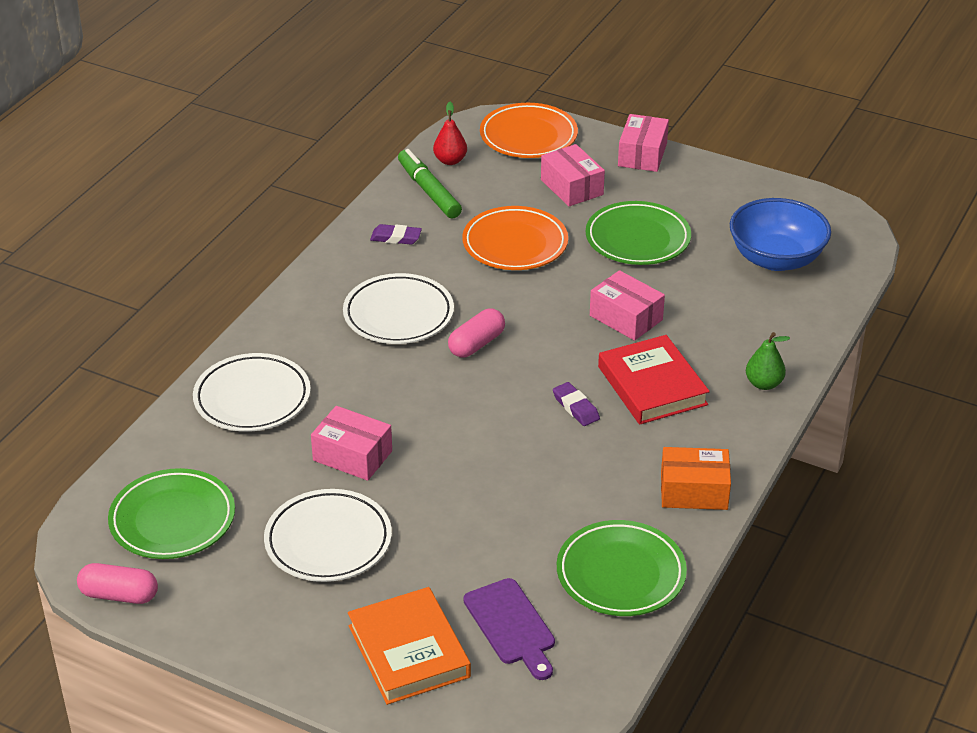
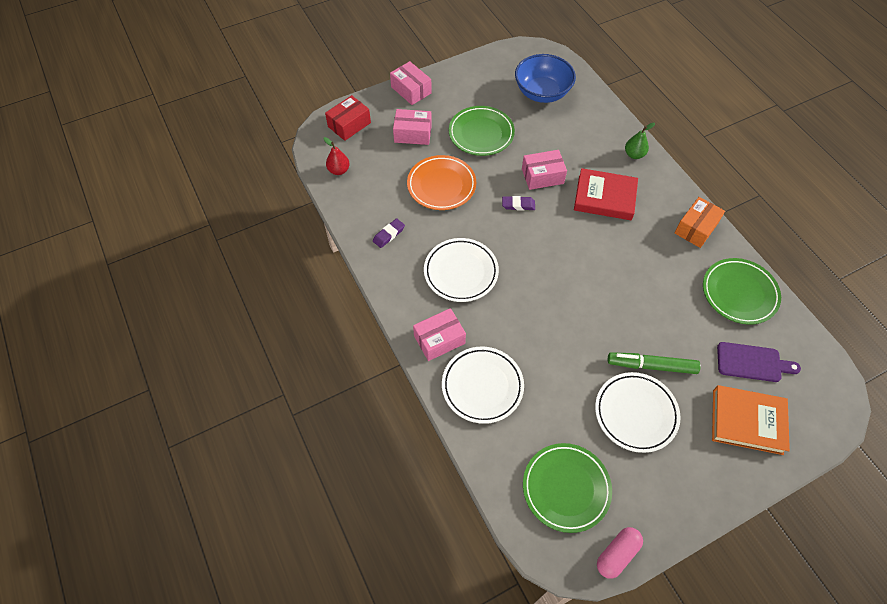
camera: 55 degrees left, 20 degrees up
pink box [311,406,392,481] -> pink box moved to [413,308,466,361]
green marker [398,149,462,219] -> green marker moved to [608,352,701,374]
pink capsule [448,309,505,357] -> none
orange plate [480,103,578,158] -> red box [325,95,371,141]
purple eraser [553,382,600,426] -> purple eraser moved to [502,196,535,211]

